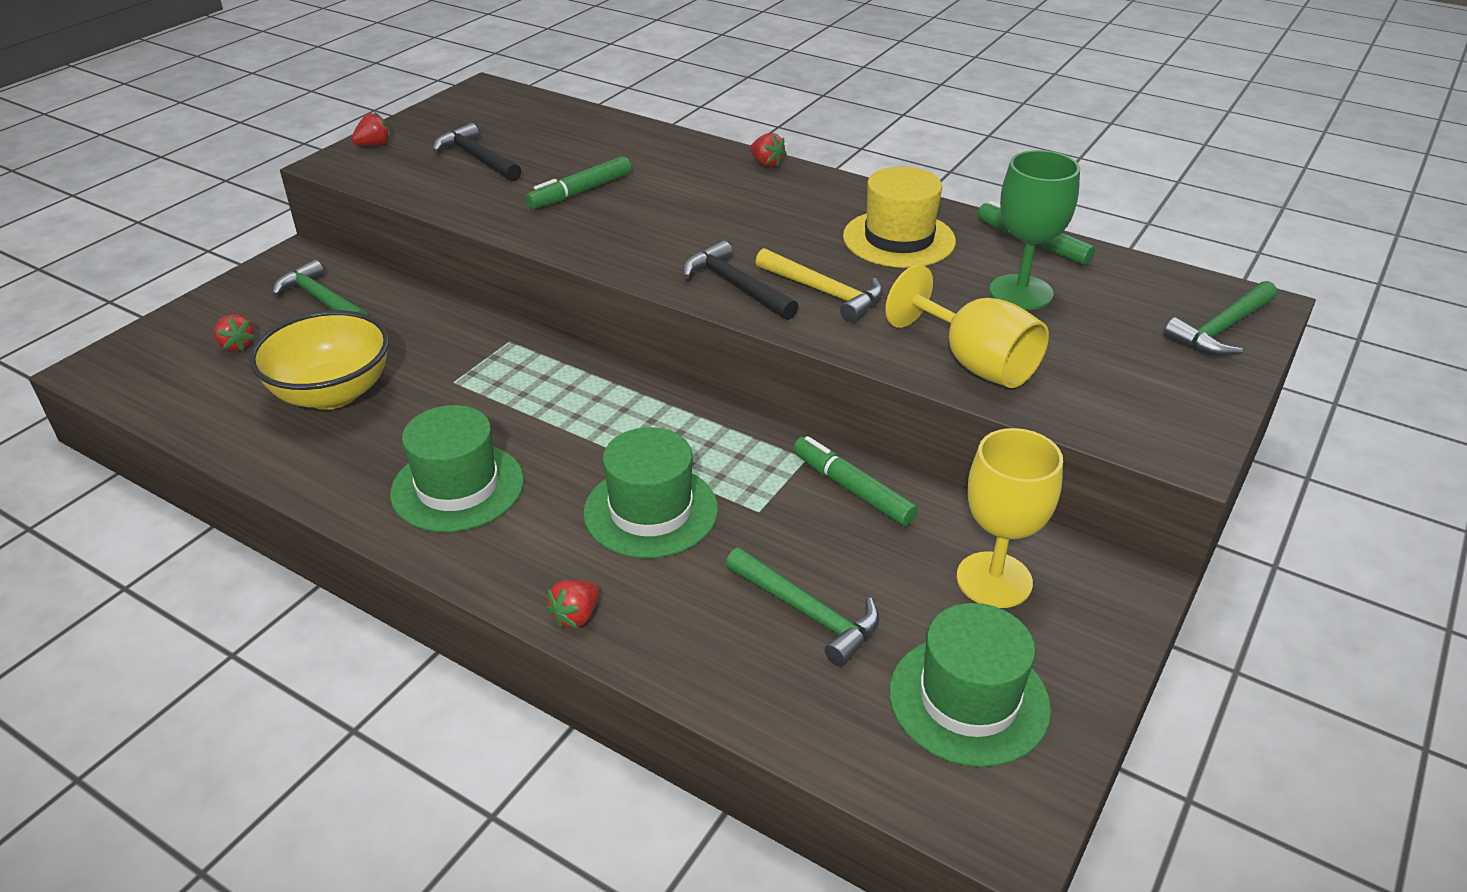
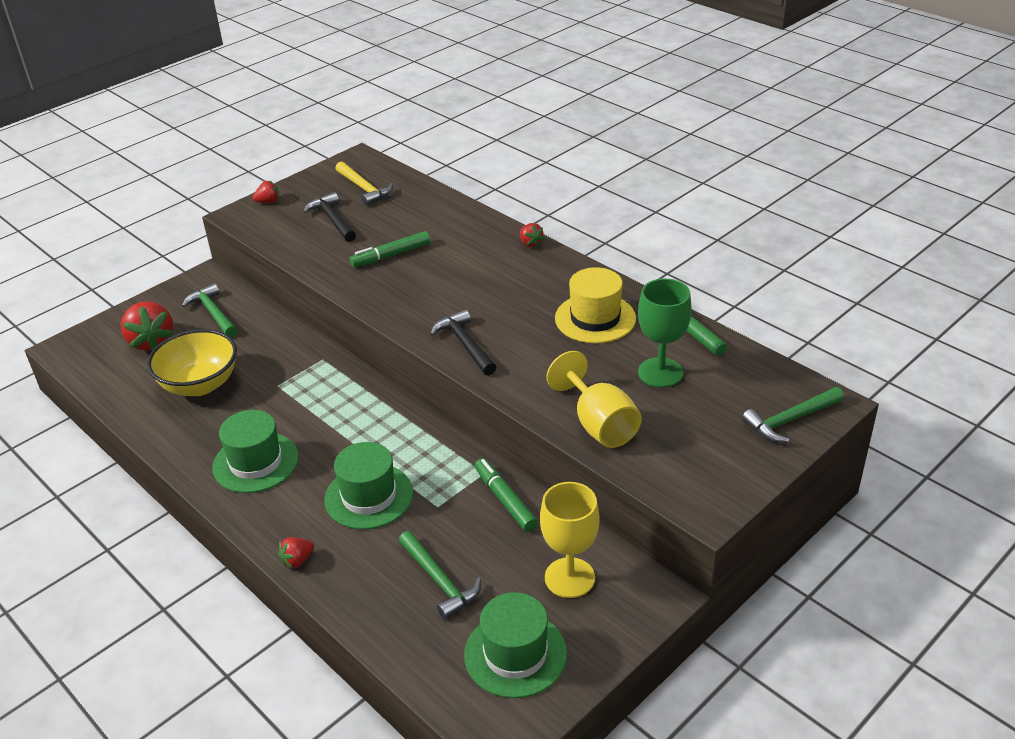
camera: 15 degrees right, 0 degrees up
red strawberry [214,314,255,351] -> red strawberry [120,301,174,351], size x2.02
yellow hammer [756,248,883,322] -> yellow hammer moved to [335,161,393,206]

